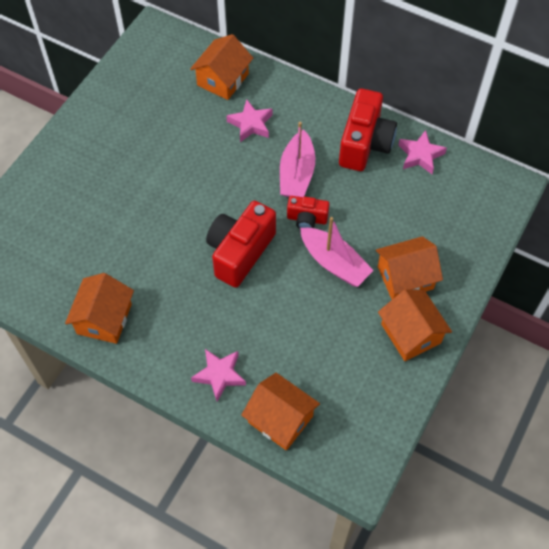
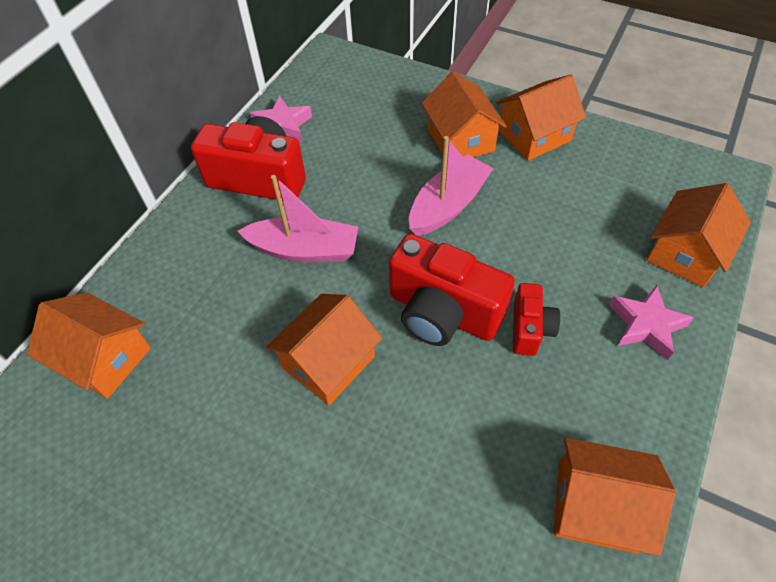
camera: 90 degrees left, 5 degrees down
pink star [226,99,273,142] -> none
red camera [287,196,329,229] -> red camera moved to [513,283,560,356]
none -> orange house [266,294,382,405]

